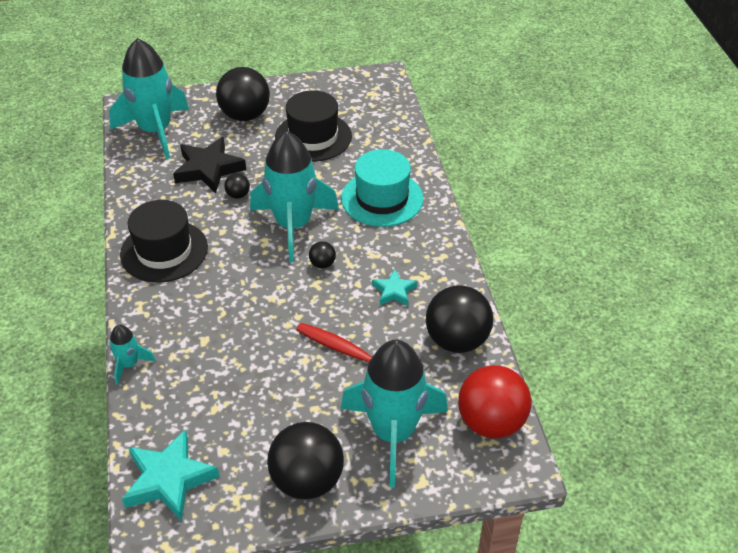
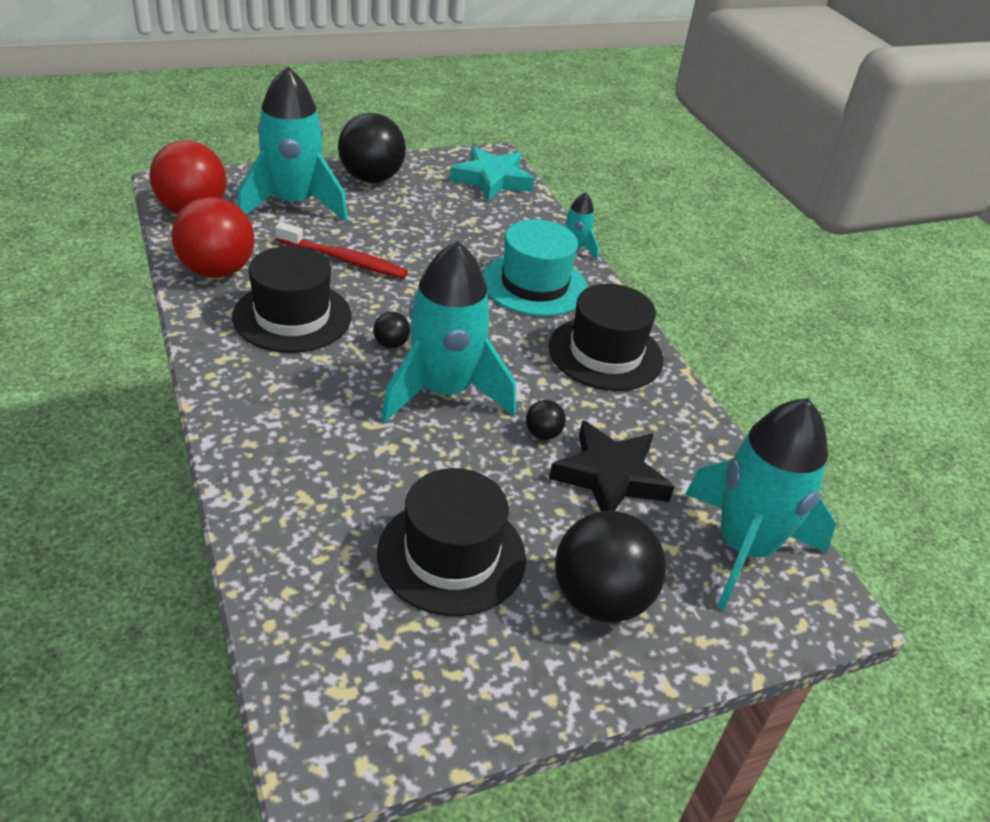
camera: 165 degrees right, 5 degrees down
turquoise hat [341,149,424,227] -> turquoise hat moved to [482,219,588,316]
turquoise star [372,269,417,306] -> black hat [232,246,352,353]
black ball [426,285,493,353] -> red ball [171,197,255,278]

